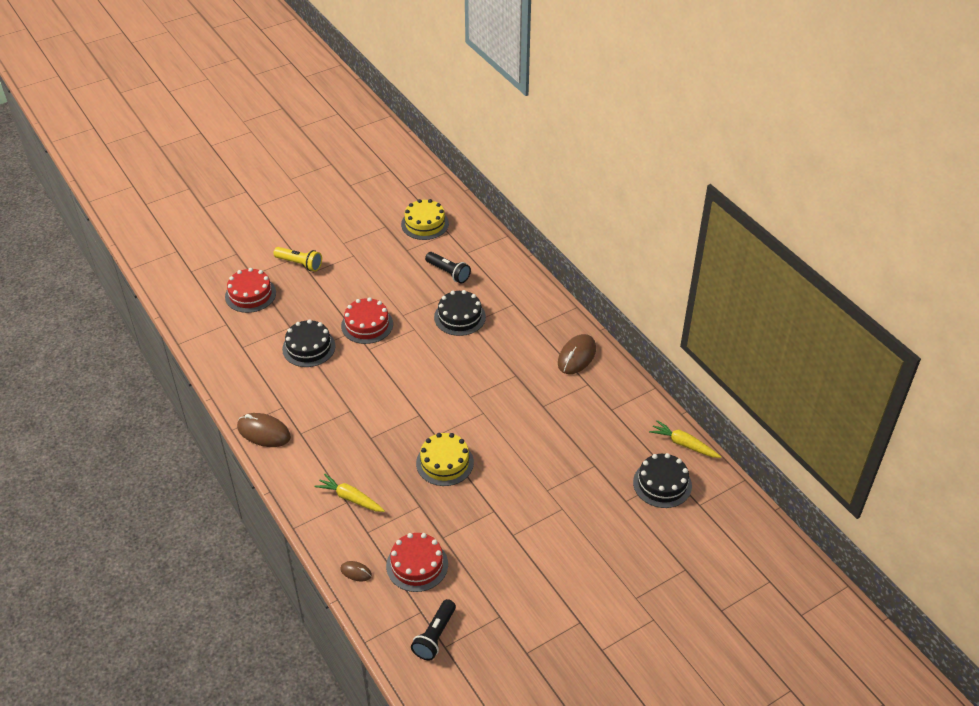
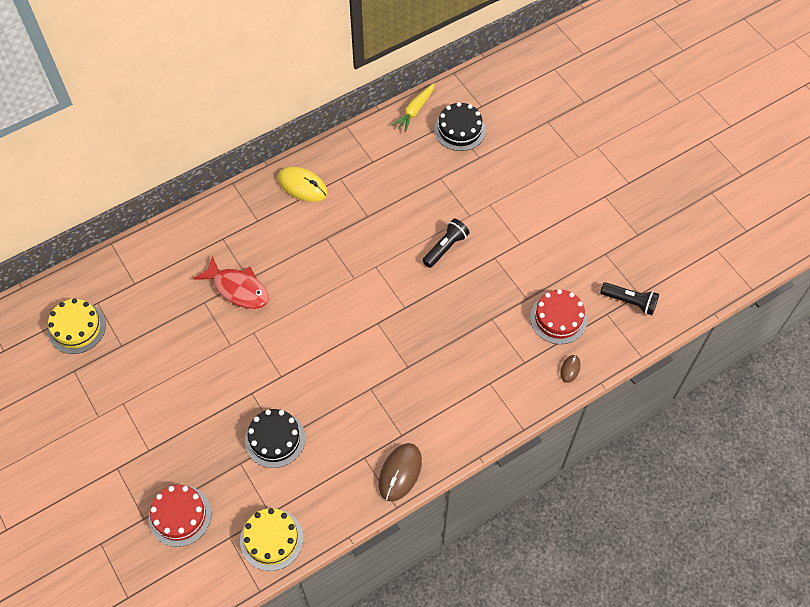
camera: 90 degrees left, 15 degrees up
yellow flashlight [273,247,322,272] -> none
yellow carrot [314,474,385,512] -> none
red cake [341,297,393,344] -> none
yellow cake [416,433,474,486] -> yellow cake moved to [240,508,303,571]
black flashlight [425,252,471,283] -> black flashlight moved to [422,219,470,268]
black cake [434,290,486,336] -> red fish [193,256,269,309]
brown mouse [558,334,596,374] -> yellow mouse [278,166,328,202]

